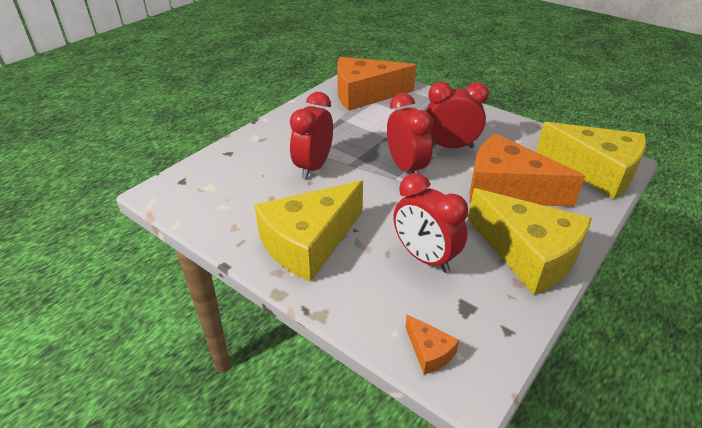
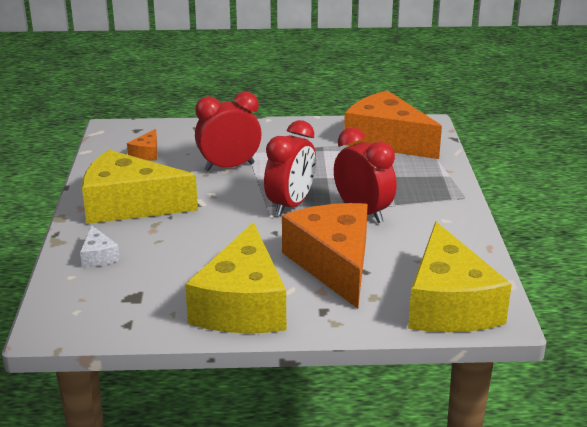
camera: 50 degrees right, 10 degrees down
red clock [394,173,468,273] -> none
orange cheese [405,314,459,374] -> orange cheese moved to [127,129,157,160]
none -> white cheese [80,225,120,267]

